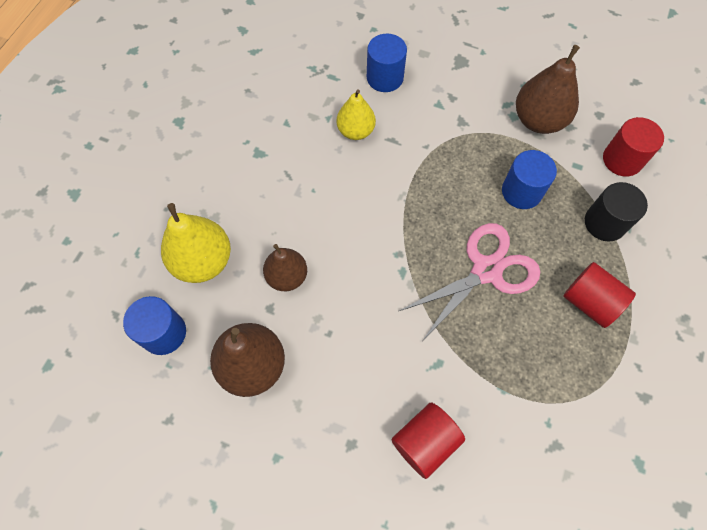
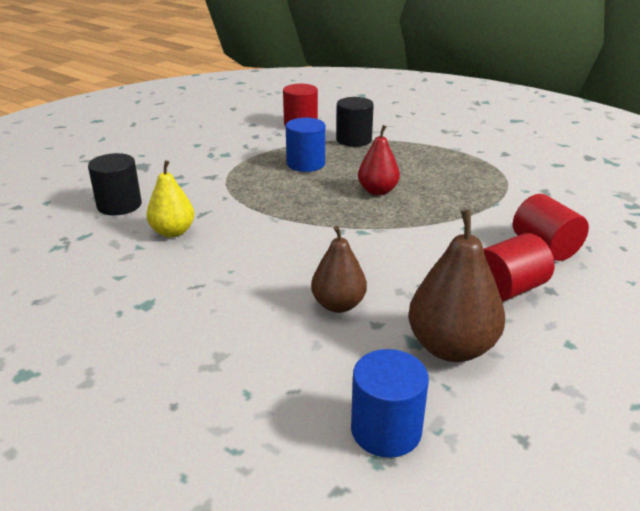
camera: 75 degrees left, 35 degrees down
yellow pear [161,203,231,283] -> none
blue cylinder [367,34,407,92] -> black cylinder [88,153,142,215]
pink scissors [399,223,540,340] -> red pear [358,125,400,195]
brown pear [516,45,580,134] -> none
red cylinder [563,262,636,328] -> red cylinder moved to [483,233,555,302]

